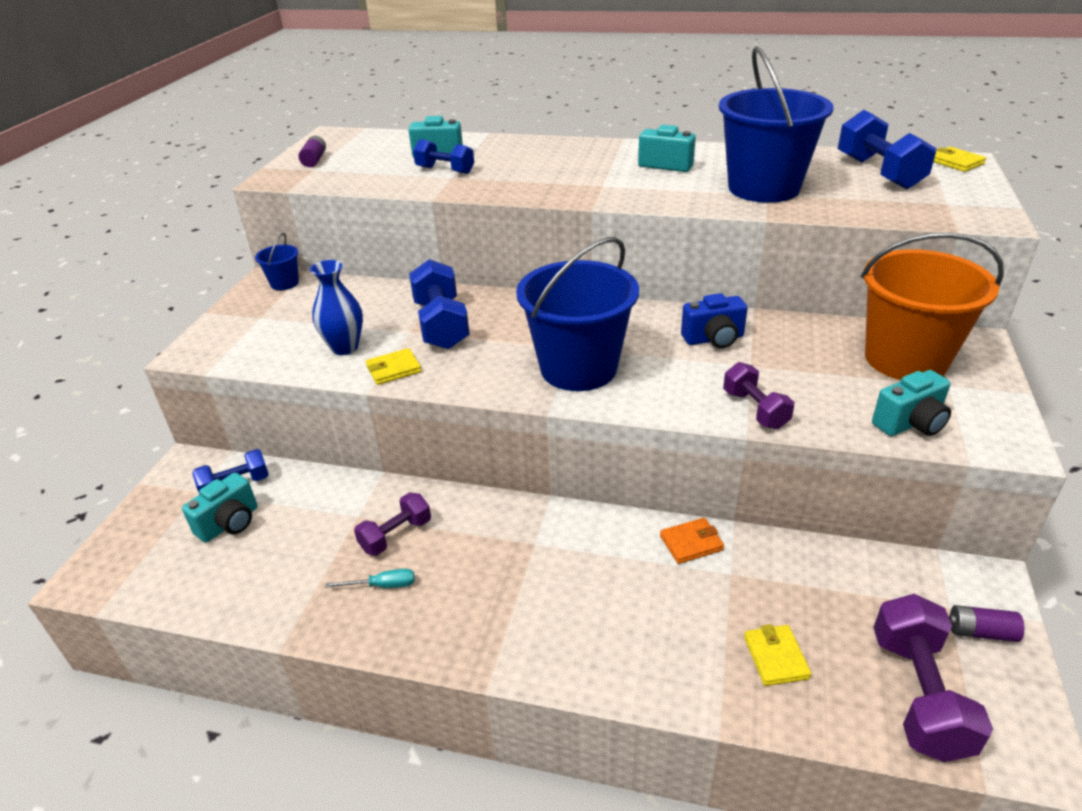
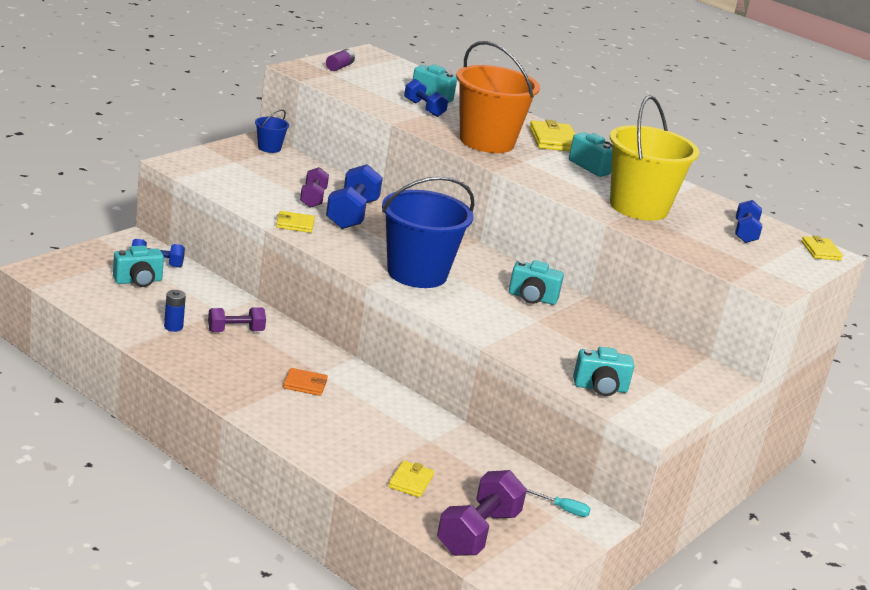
camera: 20 degrees right, 10 degrees down
blue vase [310,260,363,355] -> none
turquoise screwdriver [325,569,415,588] -> turquoise screwdriver moved to [526,489,590,517]
orange wallet [660,518,724,564] -> orange wallet moved to [283,368,328,396]
blue camera [681,293,748,348] -> turquoise camera [509,260,564,305]
blue bucket [719,46,833,203] -> yellow bucket [610,95,699,221]
purple dumbbell [723,362,794,429] -> purple dumbbell moved to [300,167,329,208]
blue dumbbell [838,110,936,190] -> blue dumbbell [735,200,762,243], size x0.62
orange bucket [861,233,1004,380] -> orange bucket moved to [456,41,540,153]
purple battery [949,605,1024,642] -> none
none -> blue battery [164,290,186,332]
none -> yellow wallet [529,120,575,151]

